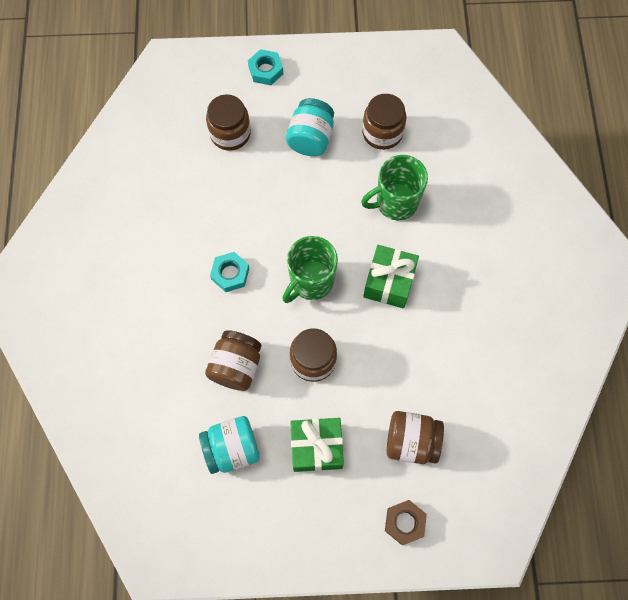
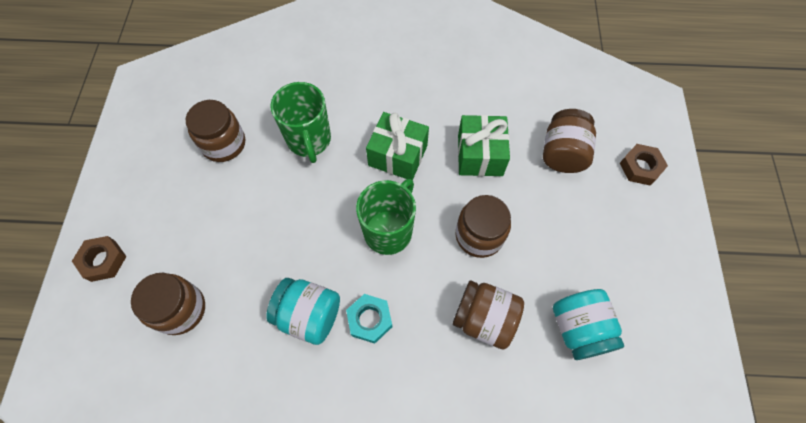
camera: 85 degrees left, 5 degrees down
turquoise nut [248,49,283,85] -> brown nut [72,236,127,282]
green mug [282,236,338,303] -> green mug turned 105 degrees counterclockwise [356,179,416,255]
turquoise jar [286,98,334,156] -> turquoise jar moved to [266,278,340,345]
green gift [290,418,344,472] -> green gift moved to [458,115,510,176]

